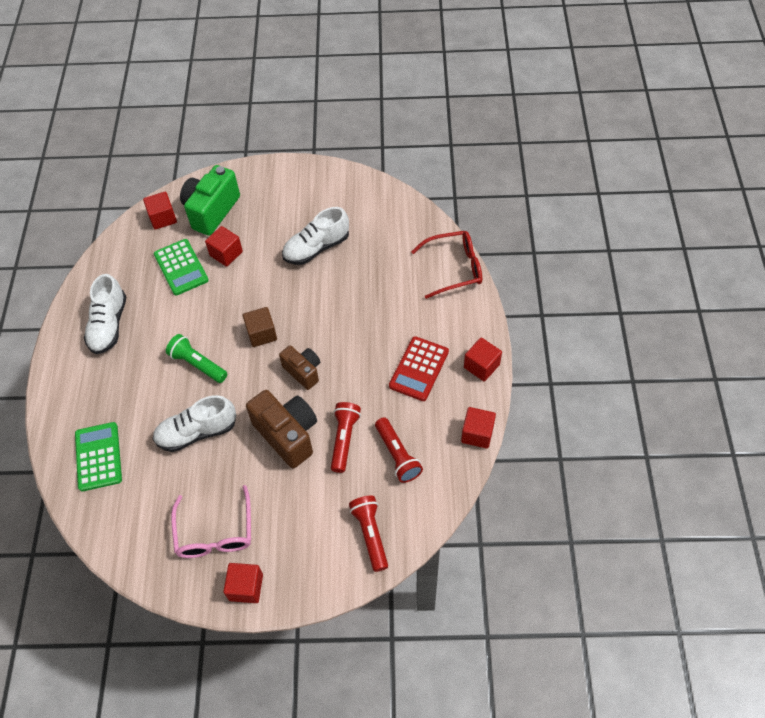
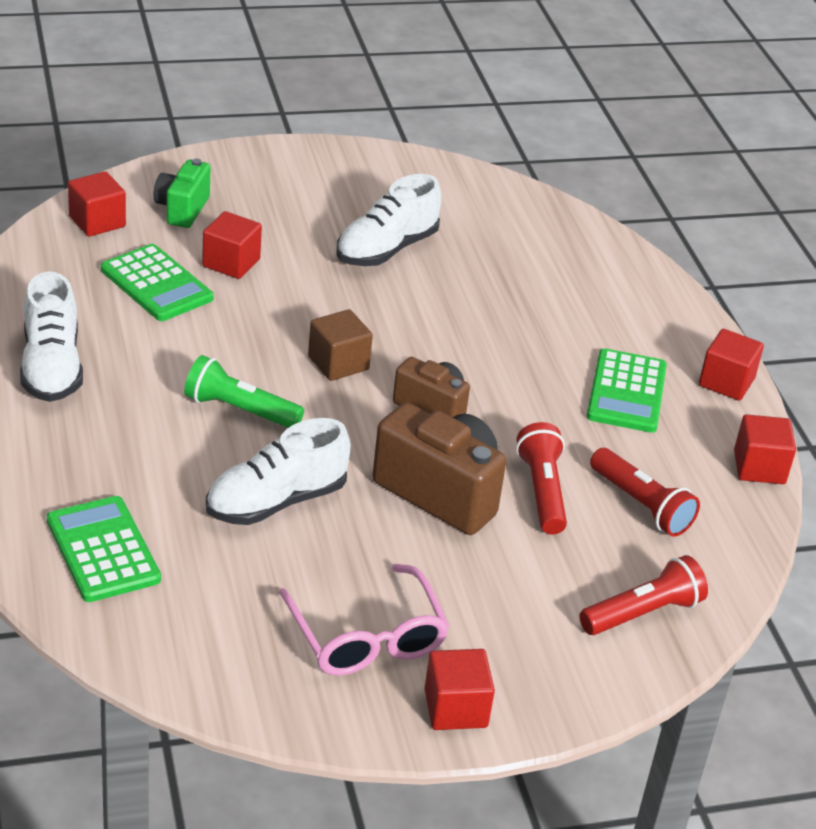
camera: 20 degrees left, 20 degrees down
green camera [180,165,240,236] -> green camera [153,158,211,228], size x0.61
red flashlight [349,496,388,572] -> red flashlight turned 90 degrees clockwise [579,555,708,635]
red calculator [389,336,449,401] -> green calculator [587,348,667,433]
red glasses [411,231,482,299] -> none

